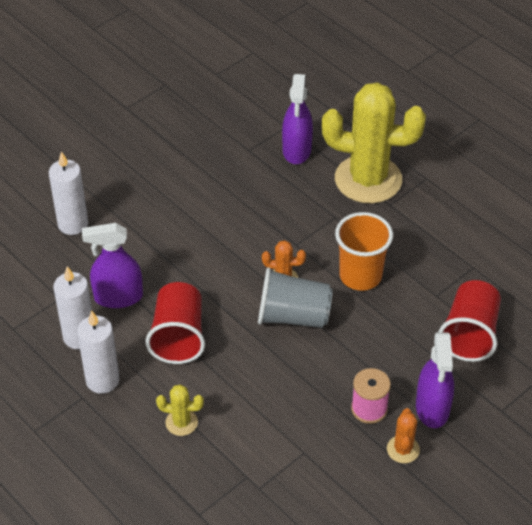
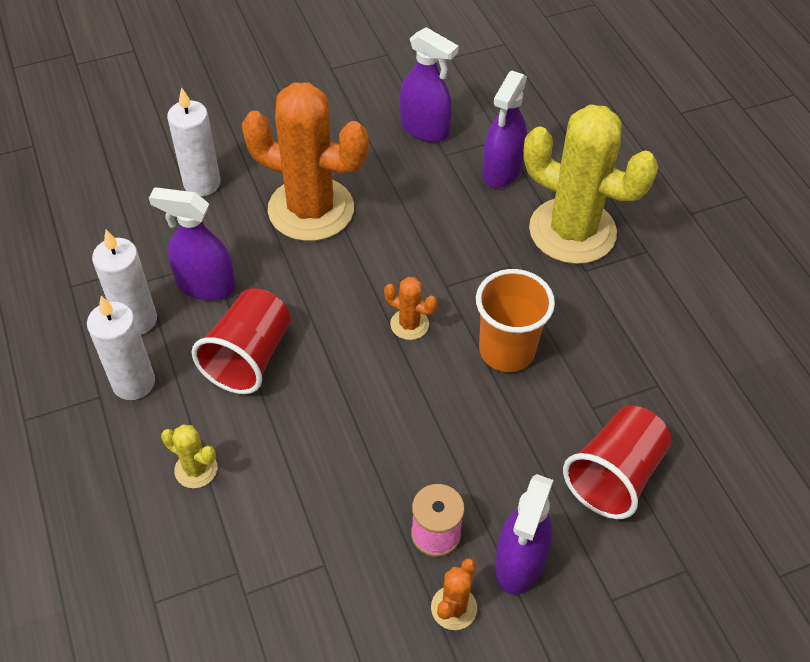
camera: 20 degrees right, 5 degrees up
grey cup [258,268,333,328] -> none
none -> orange cactus [242,82,369,241]
none -> purple spray bottle [400,27,459,142]

